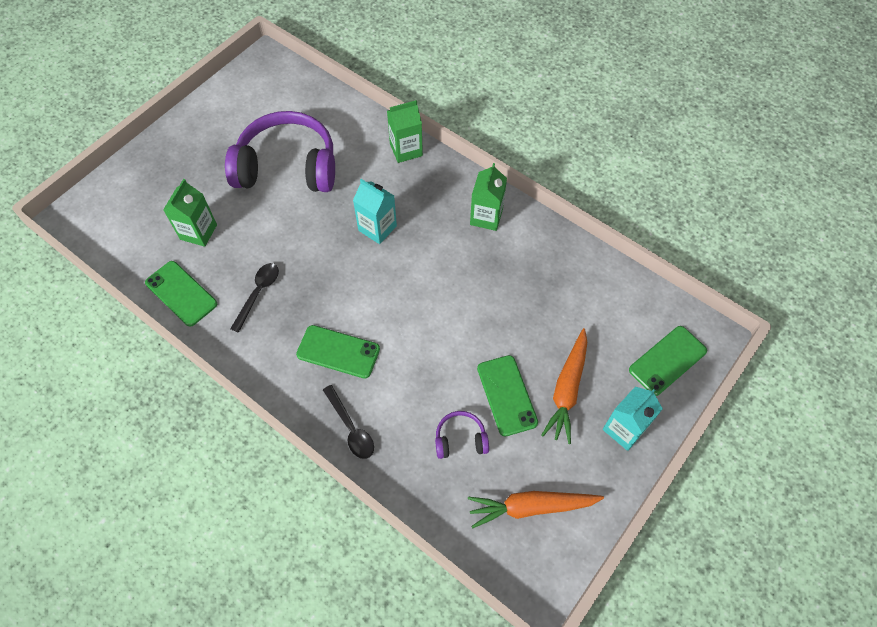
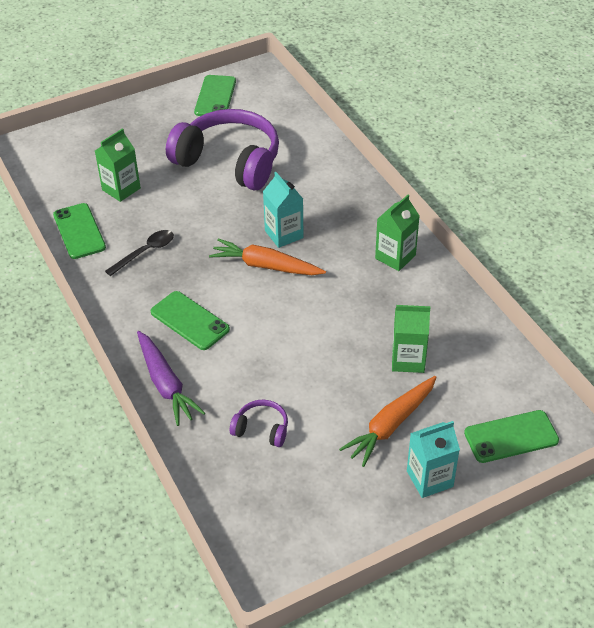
camera: 25 degrees right, 15 degrees down
black spoon [323,385,374,459] -> purple carrot [137,331,205,426]
green carton [387,100,423,163] -> green carton moved to [392,305,430,373]
orange carrot [468,491,604,528] -> orange carrot moved to [209,239,326,275]
green phone [477,355,538,436] -> green phone moved to [194,75,236,116]

